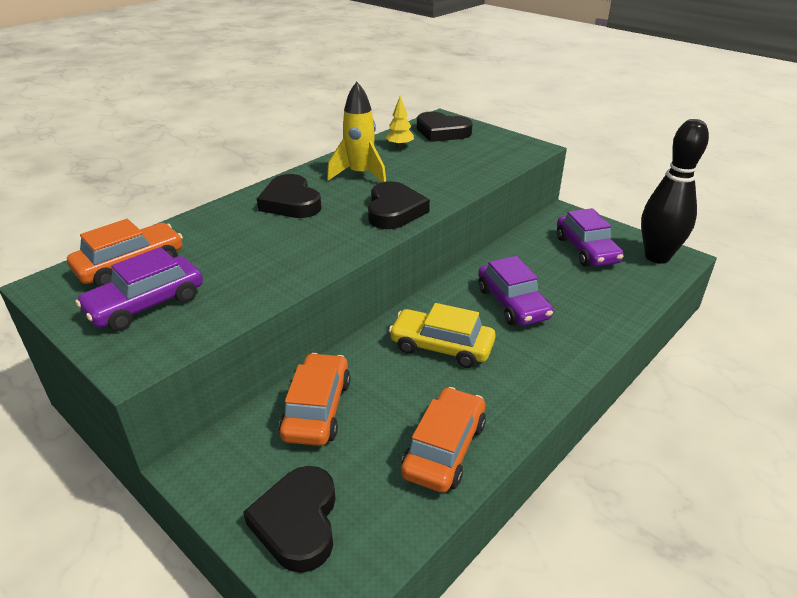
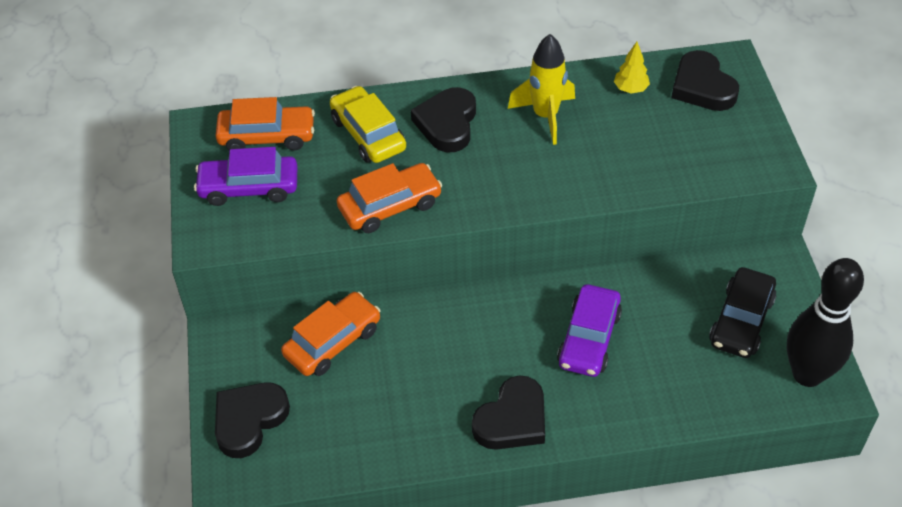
camera: 40 degrees right, 15 degrees up
black heart [368,181,430,229] -> black heart moved to [472,375,545,450]
yellow car [389,303,496,368] -> yellow car moved to [330,86,406,163]
orange car [401,387,486,493] -> orange car moved to [337,163,442,233]
purple car [557,208,624,267] -> black car [709,267,777,358]

